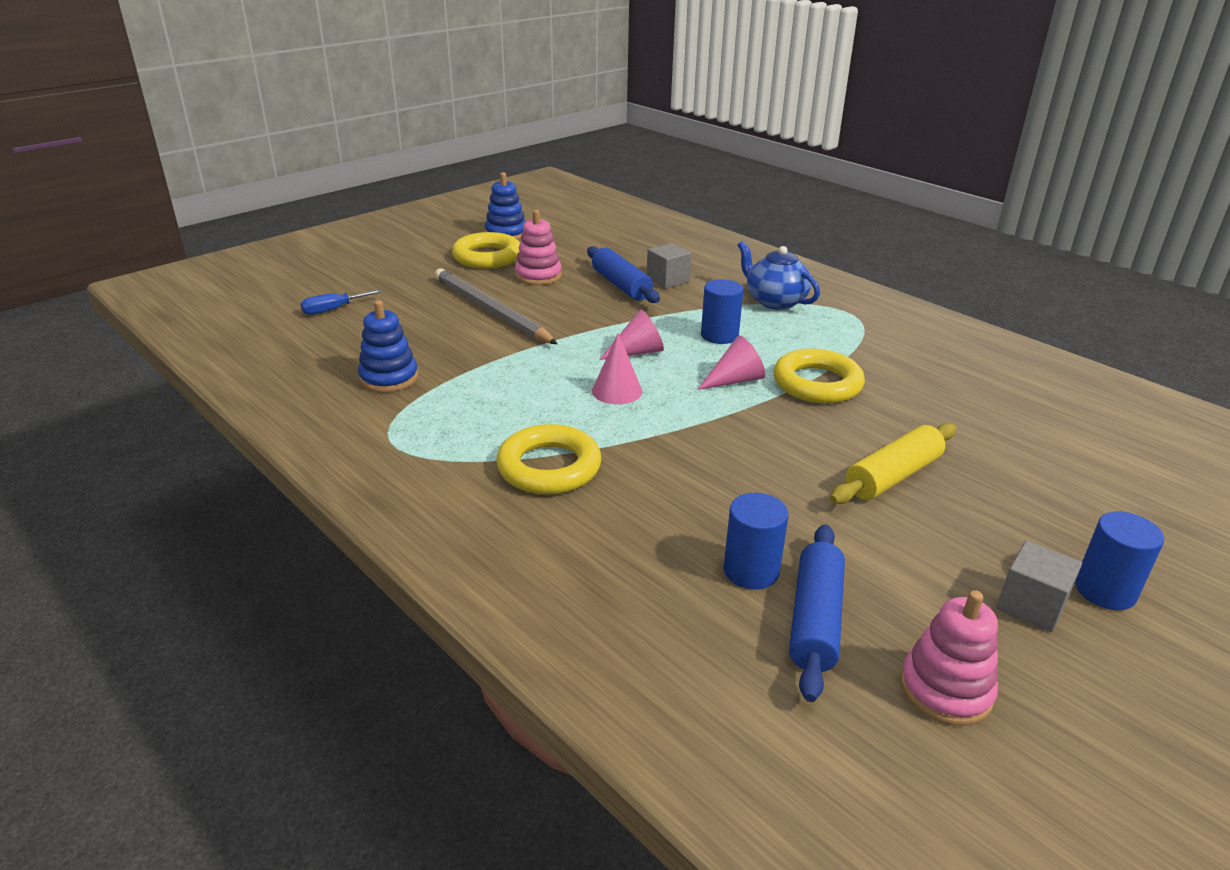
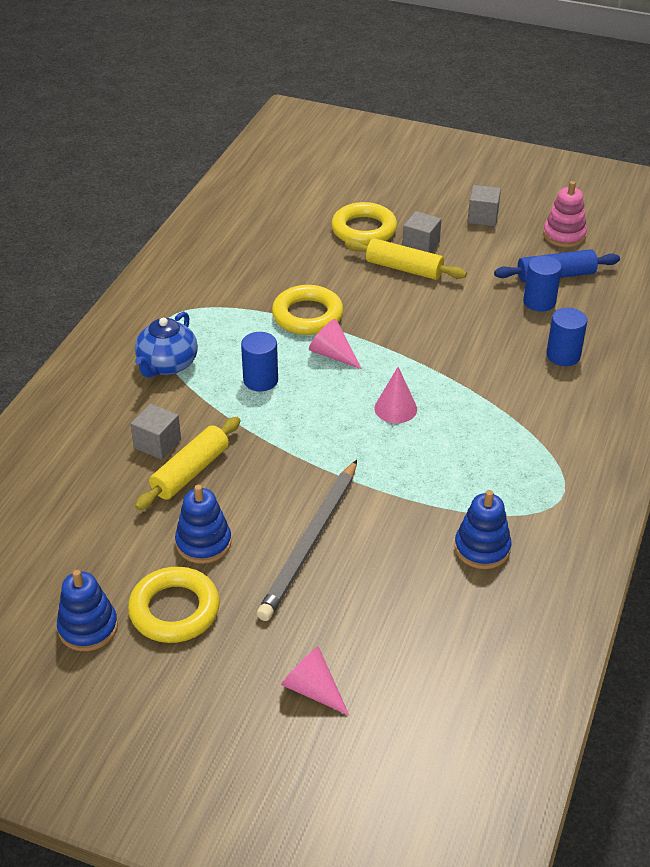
camera: 115 degrees left, 10 degrees up
blue screwdriver [301,289,383,315] -> none
yellow ring [496,424,602,494] -> yellow ring moved to [331,202,397,246]
pink stacking toy [515,210,562,285] -> blue stacking toy [175,485,232,564]
blue rolling pin [587,246,660,303] -> yellow rolling pin [135,417,241,510]
pink cone [599,309,664,360] -> pink cone moved to [281,646,349,715]
blue cylinder [1075,511,1164,610] -> blue cylinder moved to [546,308,587,366]
none -> grey cube [402,211,441,253]

